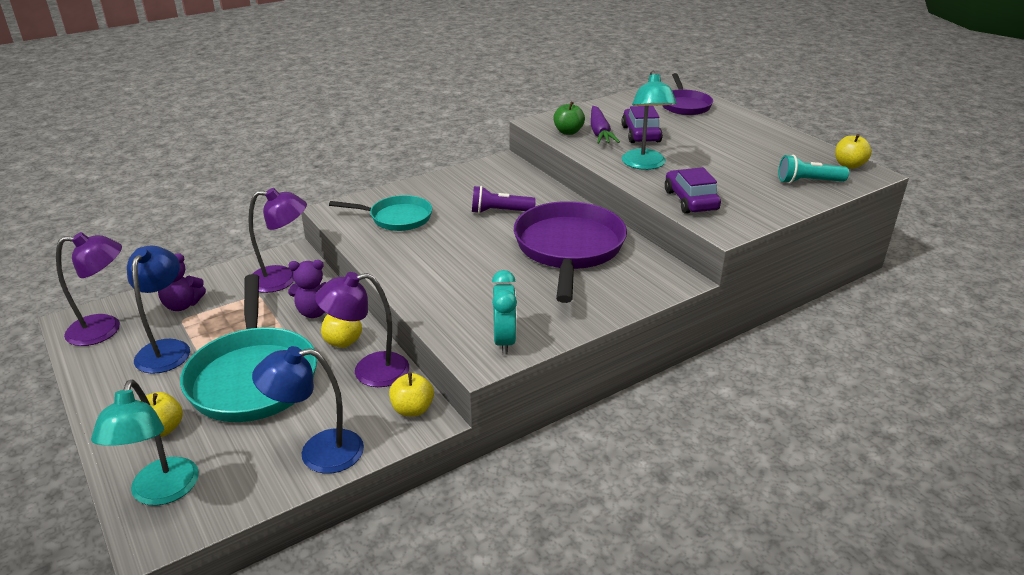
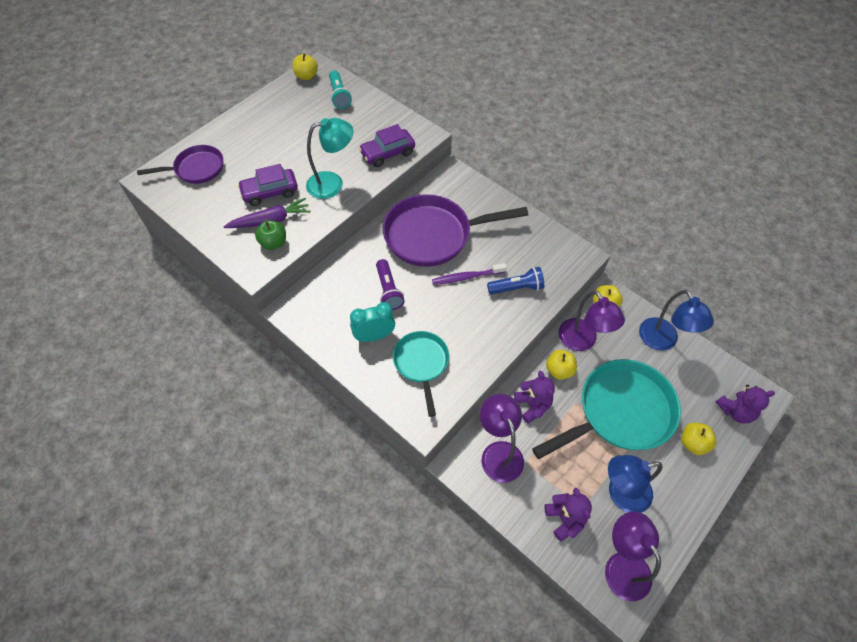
camera: 105 degrees left, 25 degrees up
turquoise lamp [91,380,199,506] -> purple teddy bear [716,385,775,424]
turquoise clock [492,270,517,355] -> turquoise clock moved to [350,302,395,342]
none -> purple toothbrush [432,263,507,285]
none -> blue flashlight [487,267,544,295]

